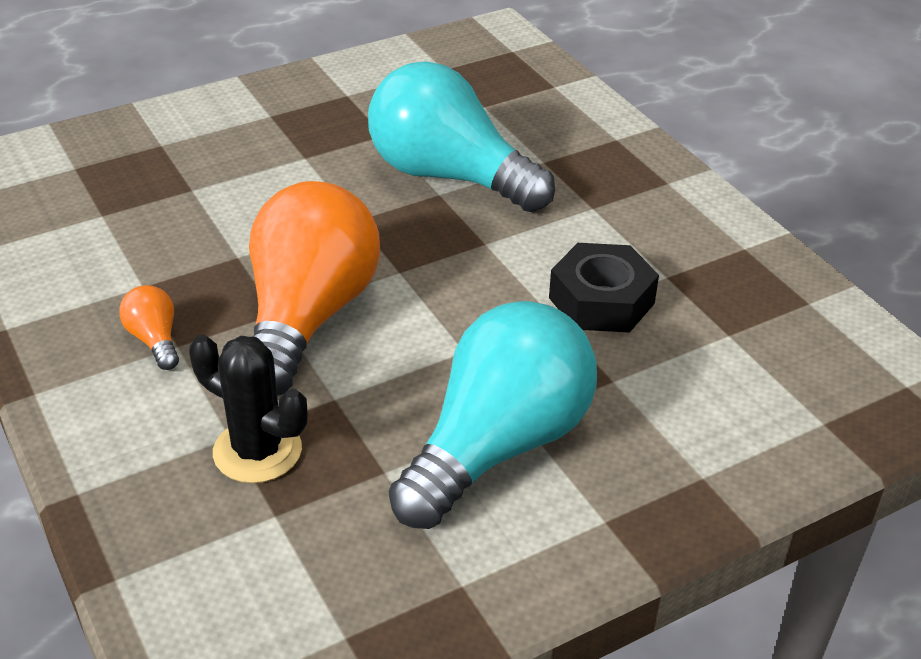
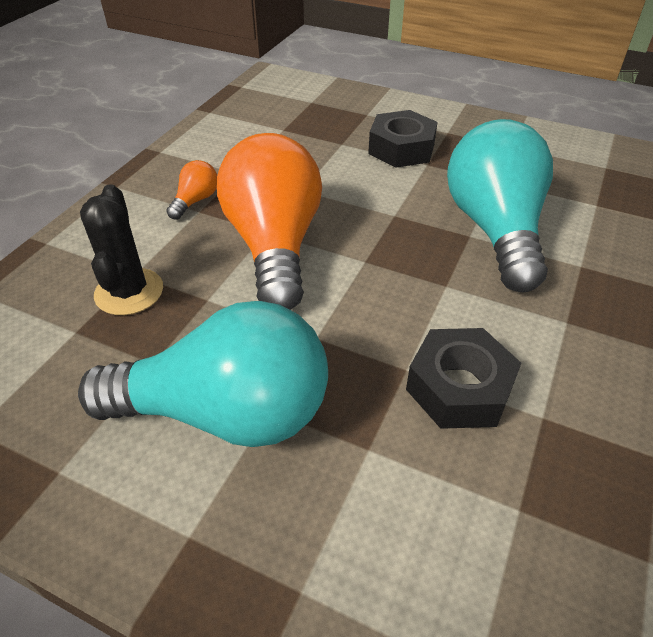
camera: 55 degrees right, 5 degrees up
orange light bulb [249,181,380,396] -> orange light bulb turned 75 degrees counterclockwise [217,133,322,310]
none -> black nut [368,110,438,168]

